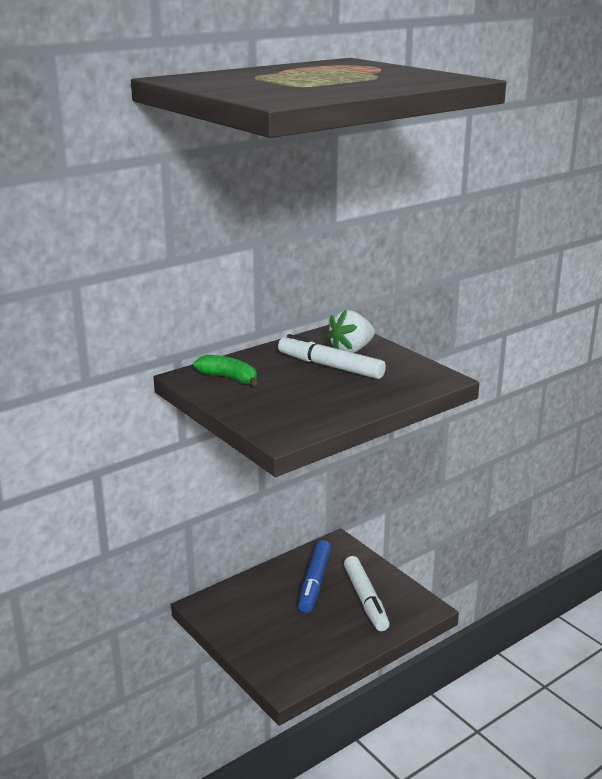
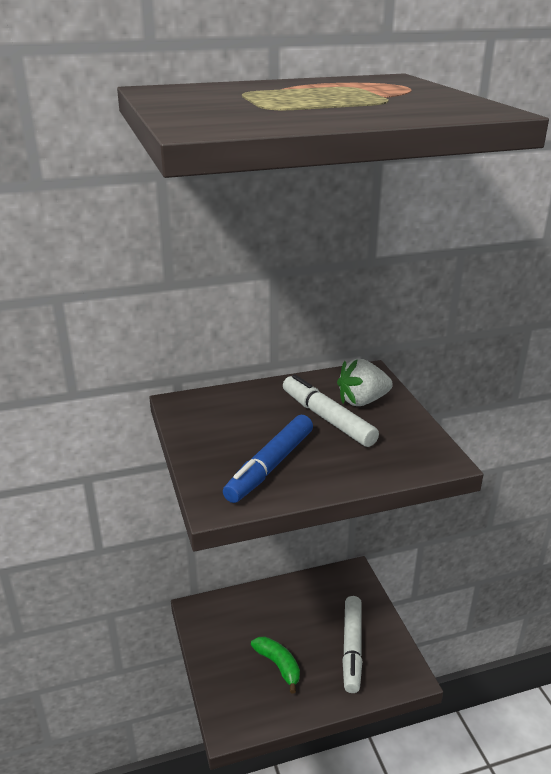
camera: 20 degrees right, 5 degrees up
green banana [194,355,258,386] -> green banana moved to [251,637,300,694]
blue marker [298,540,331,613] -> blue marker moved to [223,415,313,503]

